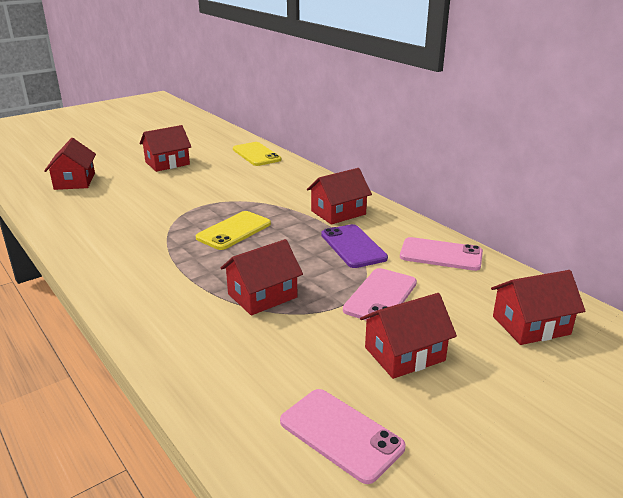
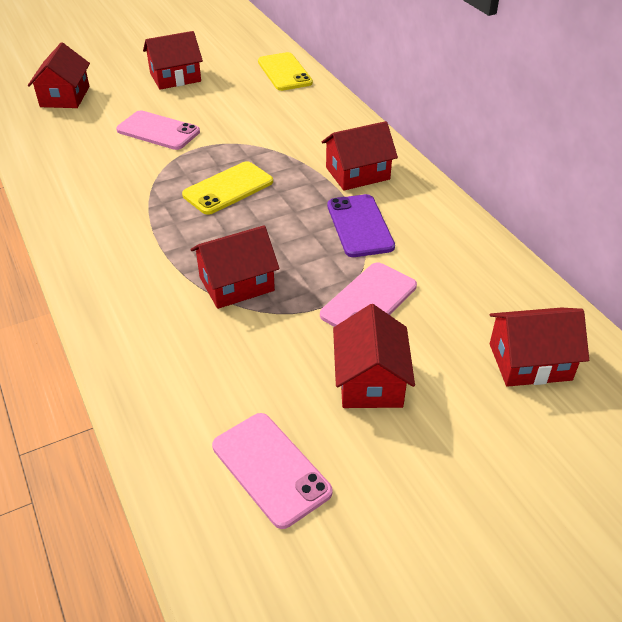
camera: 10 degrees right, 15 degrees up
red house [360,293,457,379] -> red house turned 75 degrees counterclockwise [333,304,415,408]
pink phone [400,237,483,271] -> pink phone moved to [116,111,200,150]

